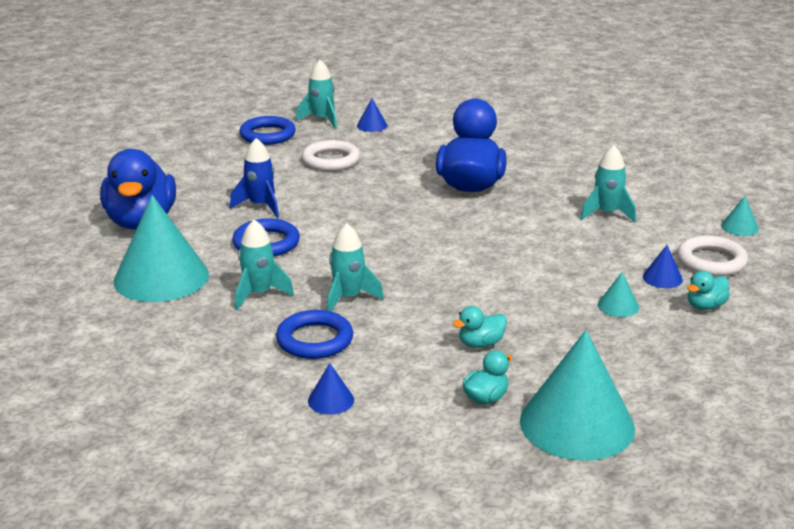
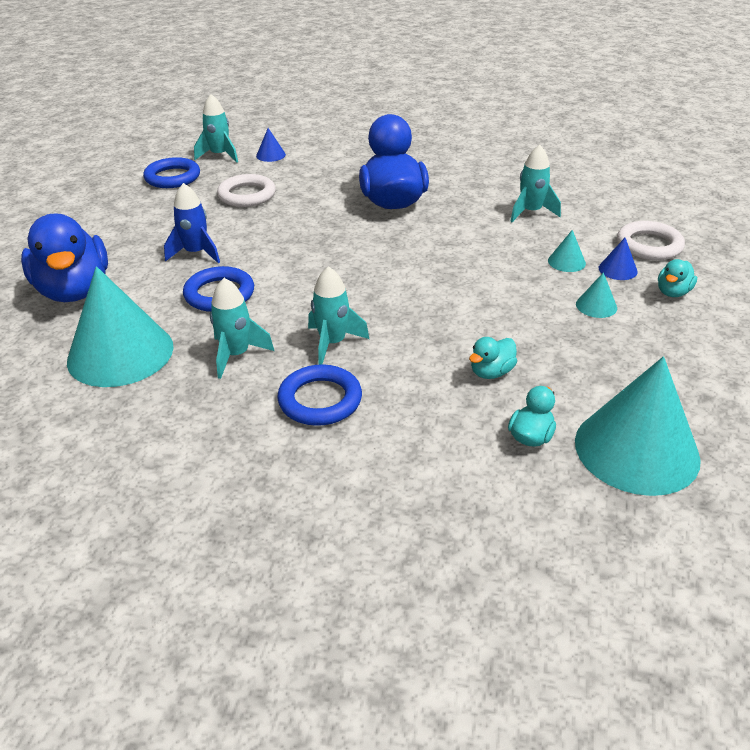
camera: 15 degrees left, 10 degrees up
blue cone [308,363,354,415] -> none
turquoise cone [721,196,759,236] -> turquoise cone moved to [548,230,586,272]

